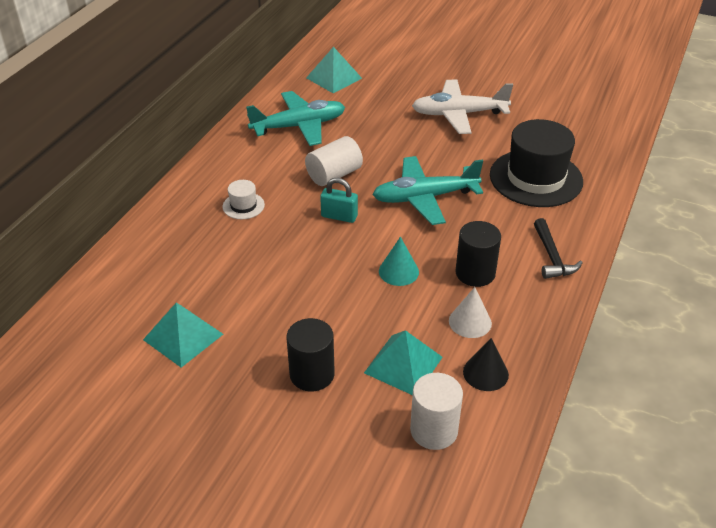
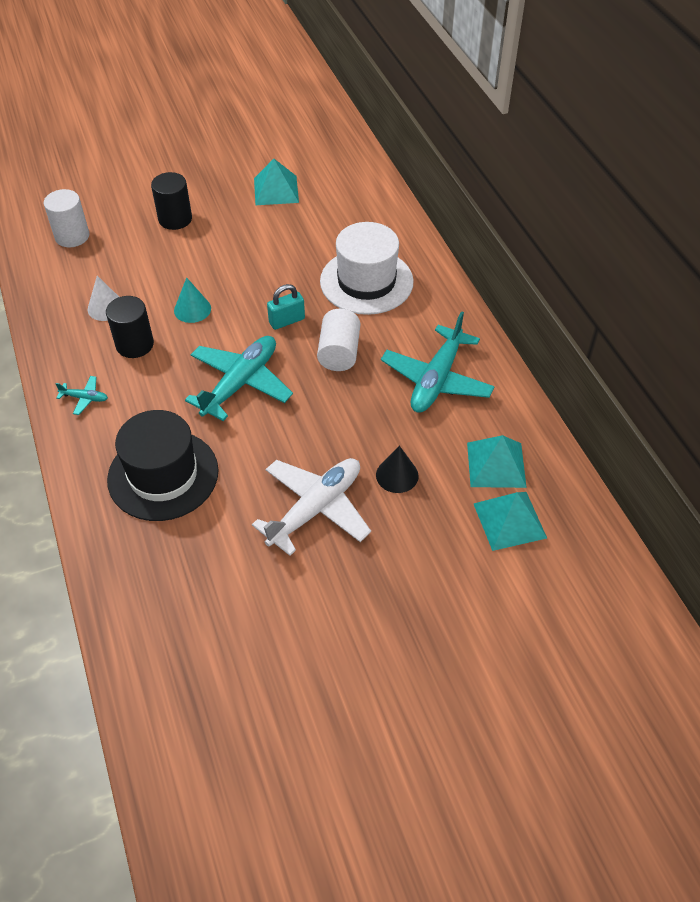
camera: 135 degrees right, 10 degrees up
white hat [223,180,265,219] -> white hat [320,222,414,315], size x2.28
turquoise pyramid [364,330,443,395] -> turquoise pyramid moved to [474,492,547,551]
black cone [463,338,509,391] -> black cone moved to [376,446,419,493]
black hammer [534,218,583,279] -> turquoise plane [55,376,108,415]

